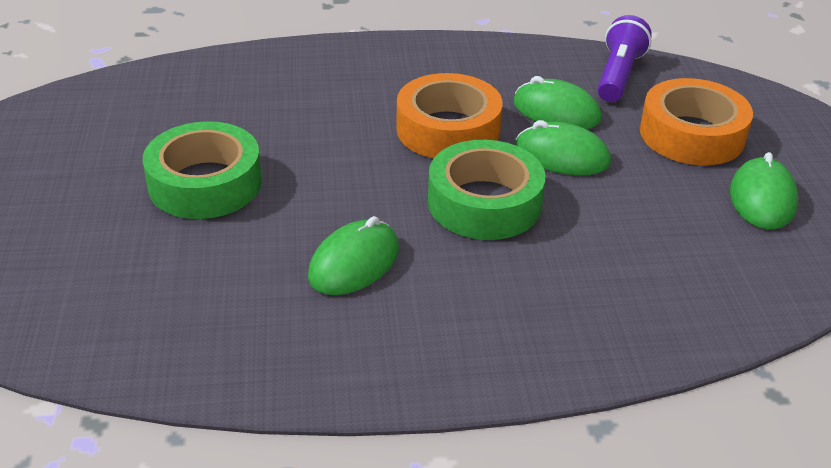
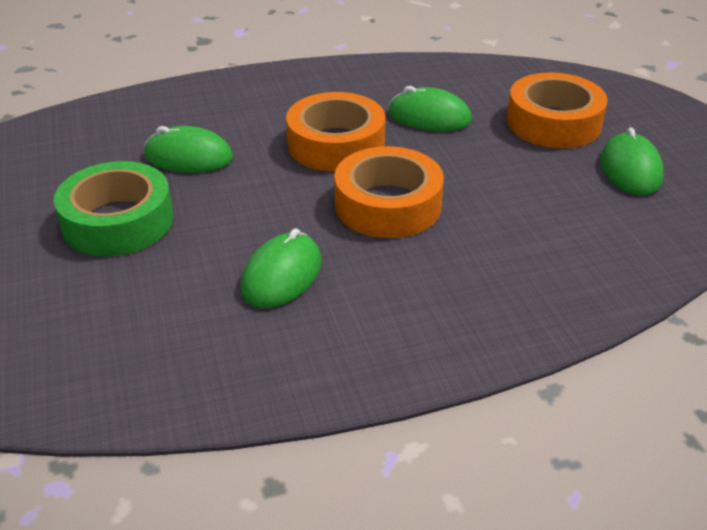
camera: 10 degrees left, 0 degrees up
green tape [428,140,545,240] -> orange tape [334,146,444,238]
green mouse [515,120,611,175] -> green mouse moved to [144,126,233,173]
purple flashlight [598,15,652,102] -> none

